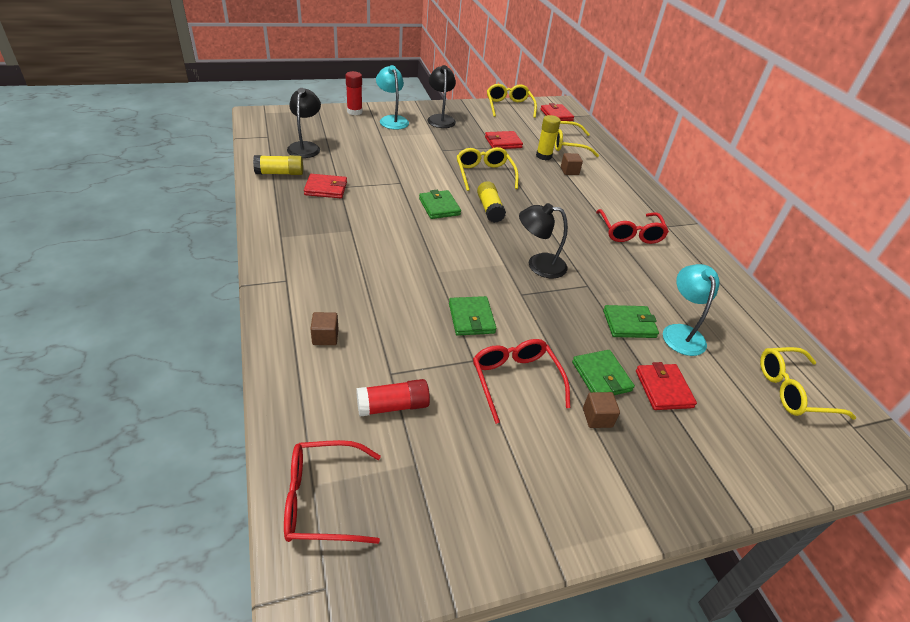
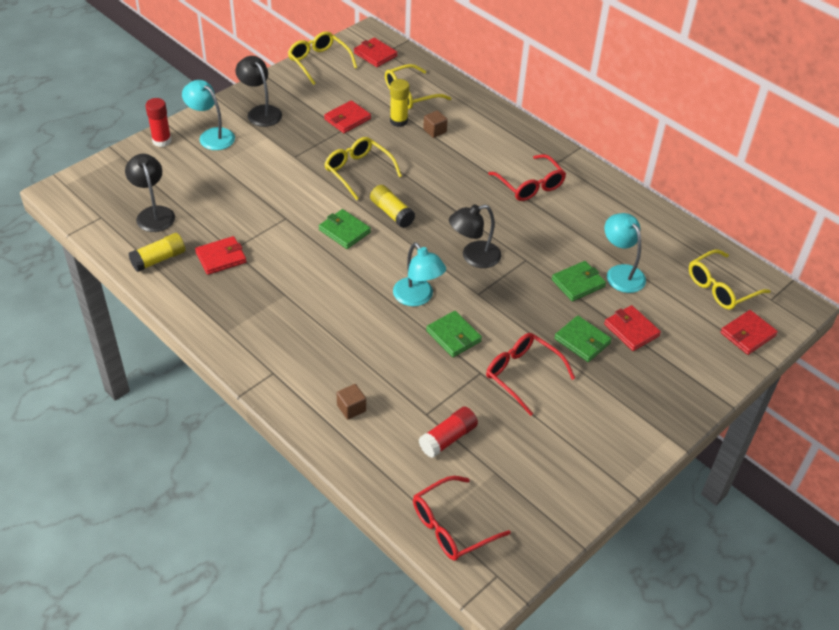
camera: 25 degrees left, 5 degrees up
brown cube [583,392,620,428] -> none
none -> turquoise lamp [393,242,446,306]
none -> red wallet [721,310,778,355]

